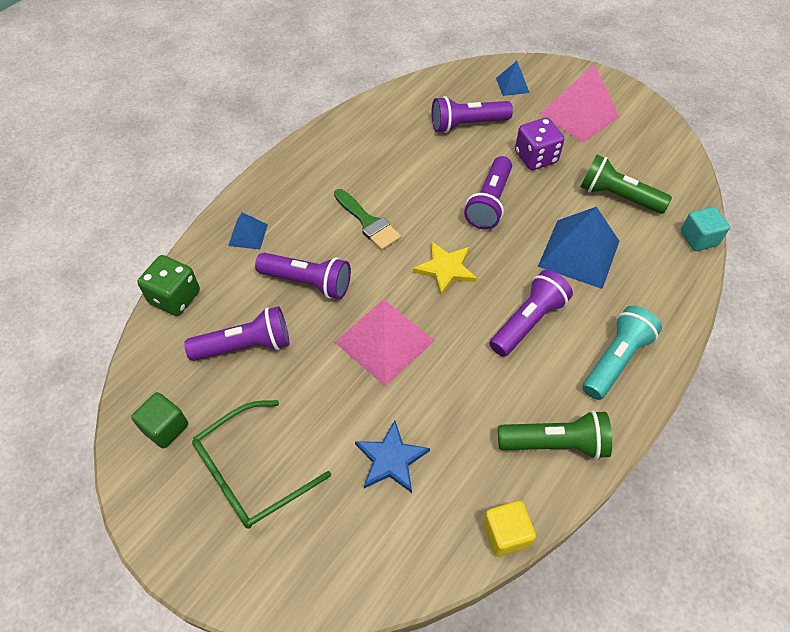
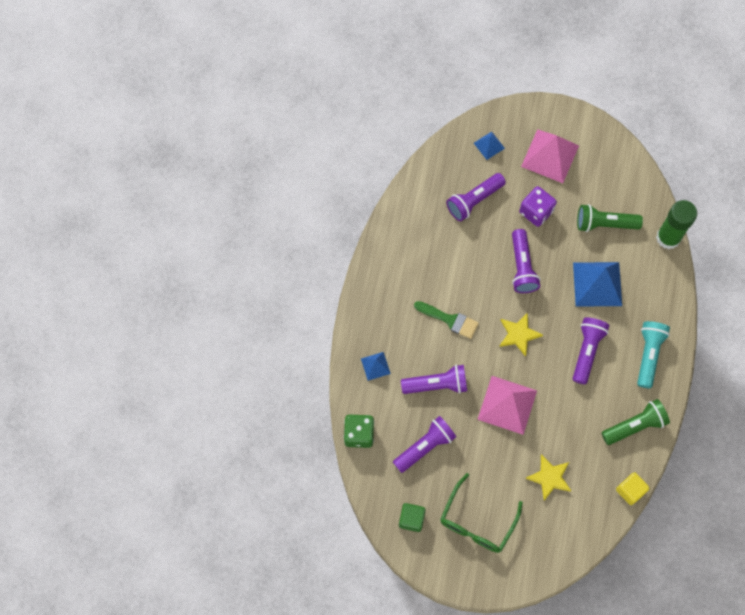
camera: 25 degrees left, 15 degrees up
blue star [355,420,430,493] -> yellow star [525,454,571,501]
turquoise cube [680,207,730,251] -> green glue stick [656,200,697,249]

